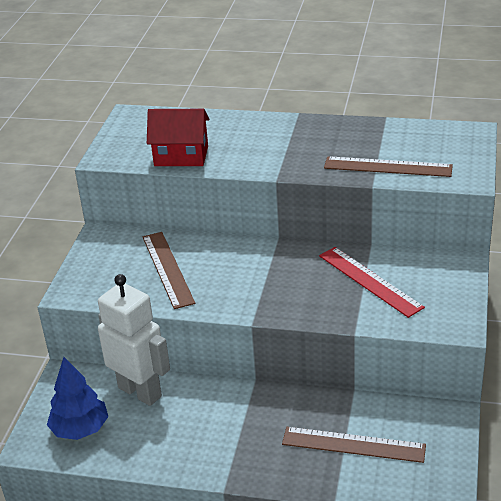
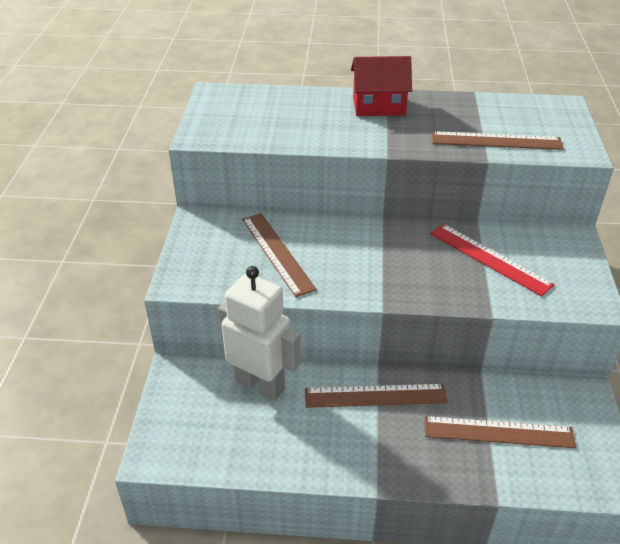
camera: 10 degrees left, 5 degrees up
blue tree [47,357,108,440] -> none
red house [147,109,209,166] -> red house moved to [351,56,412,116]
none -> brown ruler [305,384,448,408]

